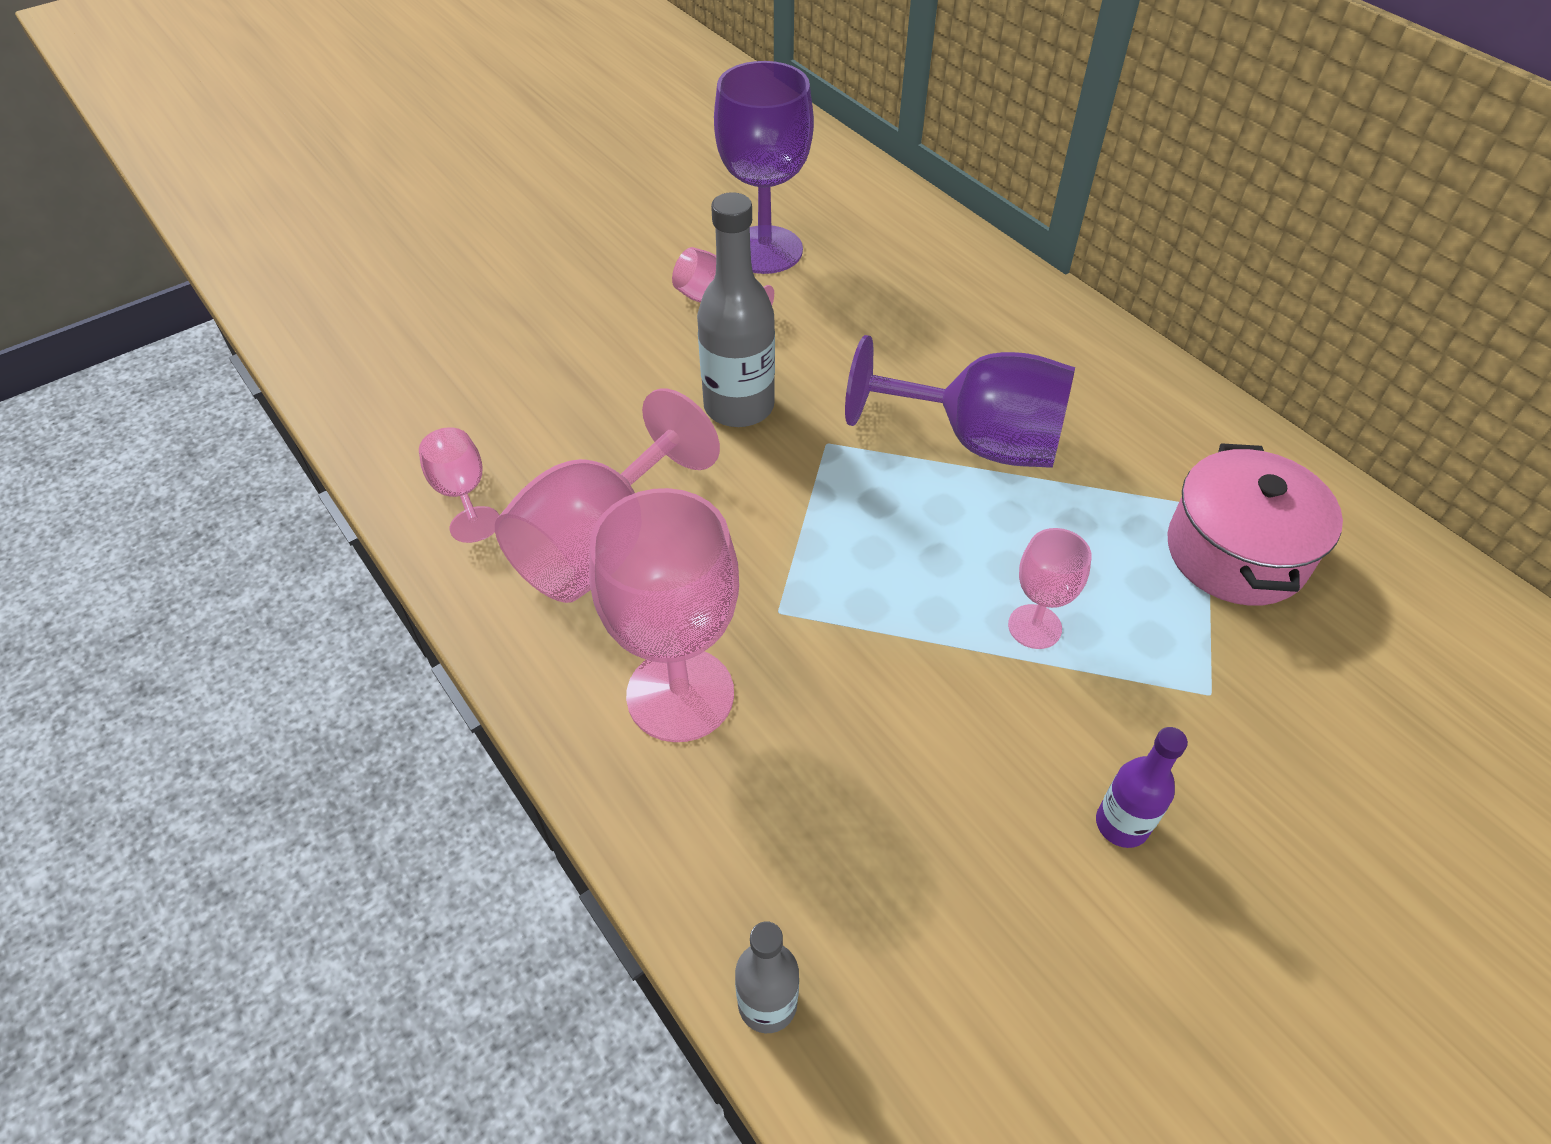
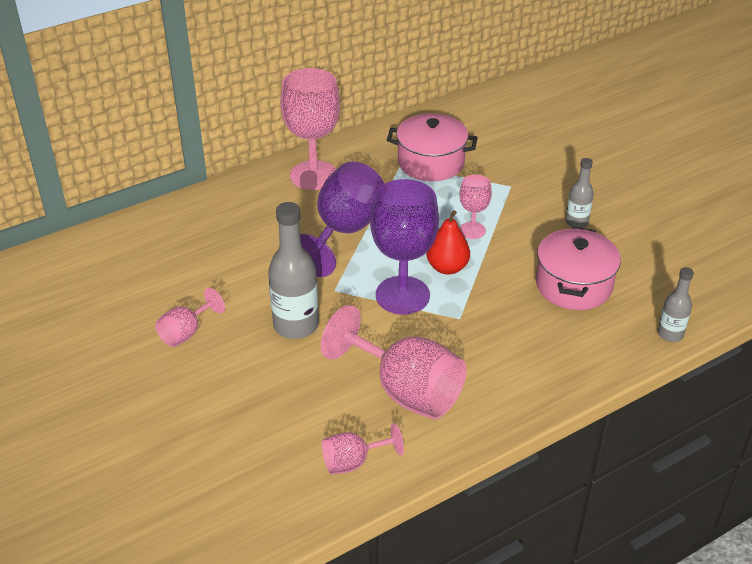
camera: 85 degrees left, 10 degrees down
pink goblet [589,488,739,742] -> pink goblet moved to [280,68,340,190]
purple goblet [714,61,814,274] -> purple goblet moved to [370,179,439,314]
purple bottle [1096,727,1188,848] -> grey bottle [565,158,594,228]
none -> red pear [427,210,470,275]
none -> pink pot [536,227,621,310]

